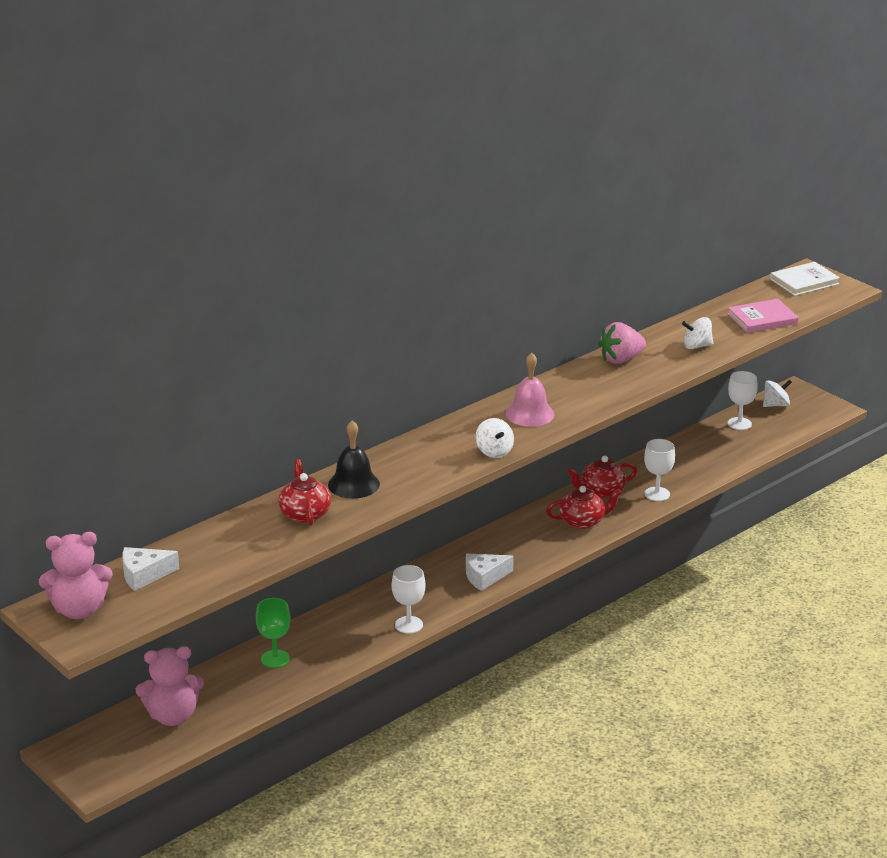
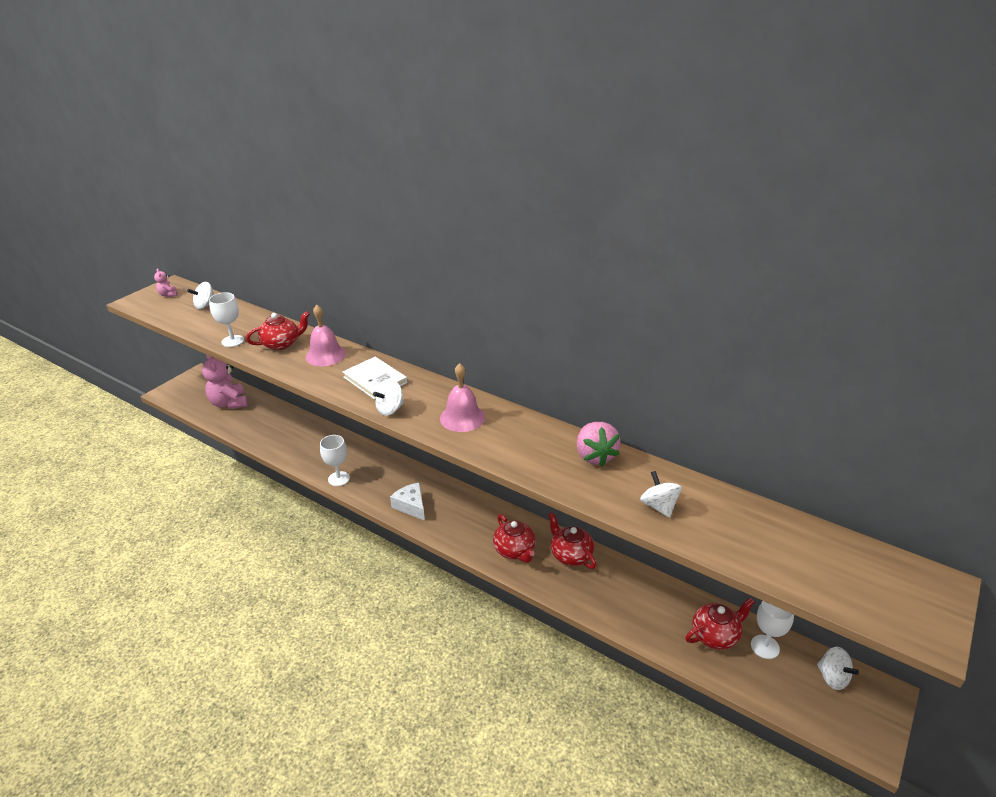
camera: 75 degrees right, 5 degrees up
pink teddy bear [39,532,113,619] -> pink teddy bear [154,269,178,297], size x0.46
white cheese [122,547,179,591] -> white spinning top [187,282,215,309]
green goblet [256,598,291,668] -> none
black bell [328,420,380,499] -> pink bell [306,305,346,366]
pink strawberry [598,322,646,364] -> pink strawberry turned 150 degrees counterclockwise [577,422,620,466]
white goblet [644,439,675,501] -> white goblet moved to [209,292,244,347]
pink book [727,299,799,333] -> none
white book [770,262,840,296] -> white book moved to [343,357,407,399]
none -> red teapot [685,598,755,650]

